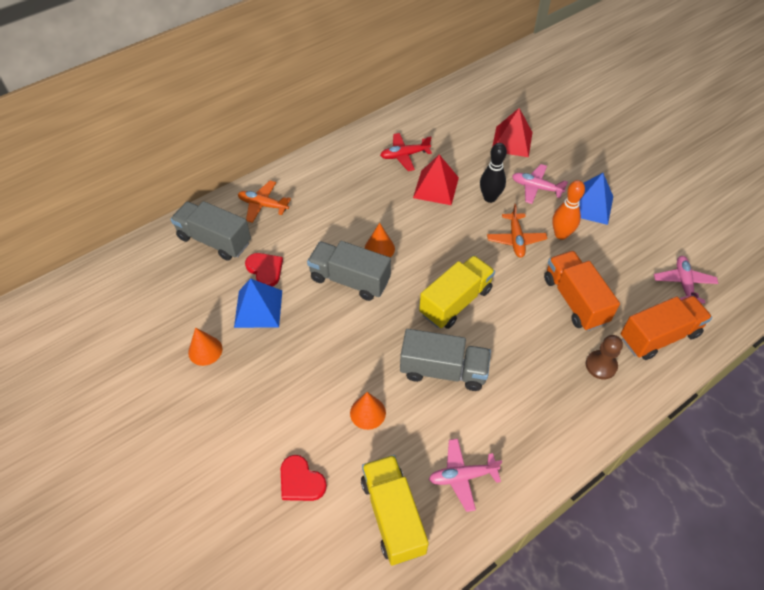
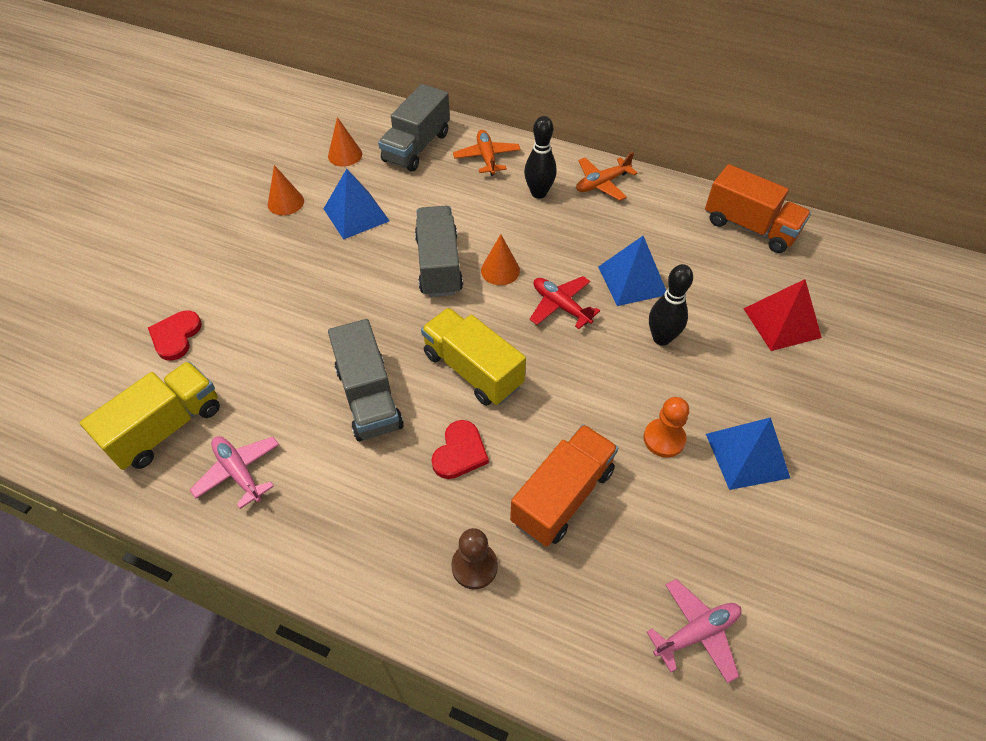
camera: 60 degrees right, 0 degrees up
grey truck [171,201,251,261] -> grey truck turned 150 degrees counterclockwise [378,84,450,172]
red heart [245,253,283,287] -> red heart moved to [432,420,489,479]
orange cone [350,392,386,430] -> orange cone moved to [328,117,362,166]
red plane [380,133,432,171] -> red plane moved to [530,276,600,329]
red pyramid [413,155,459,205] -> blue pyramid [598,236,666,306]
yellow truck [419,255,495,329] -> yellow truck turned 150 degrees counterclockwise [421,308,526,406]
orange plane [487,204,547,258] -> orange plane moved to [576,152,637,201]
pink plane [512,164,568,204] -> none
orange bowling pin [552,180,585,240] -> orange pawn [643,397,689,458]
orange truck [621,296,712,360] -> orange truck moved to [705,164,811,253]
none -> black bowling pin [524,116,557,199]

